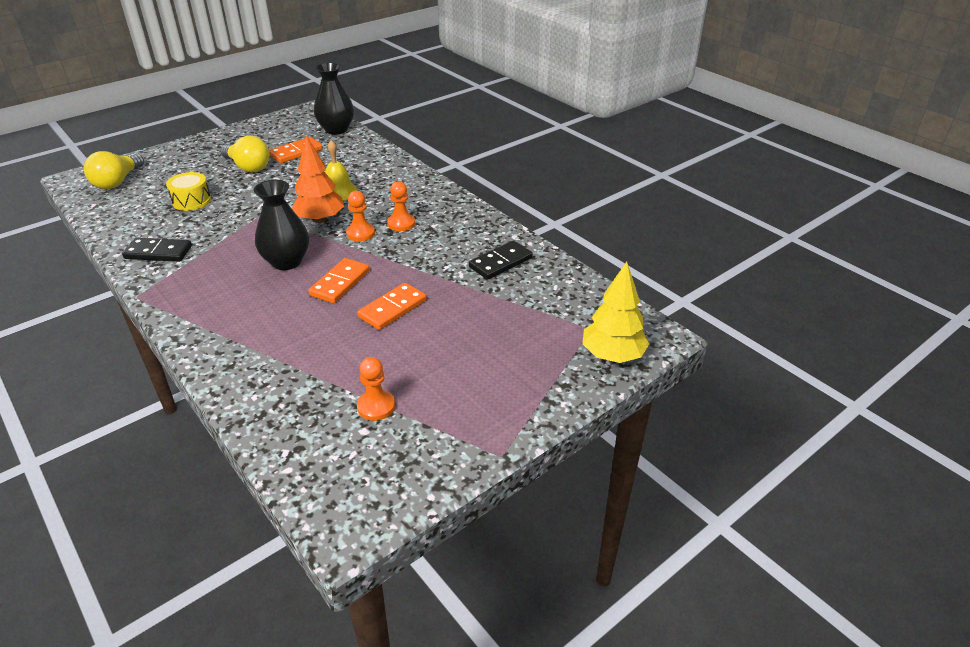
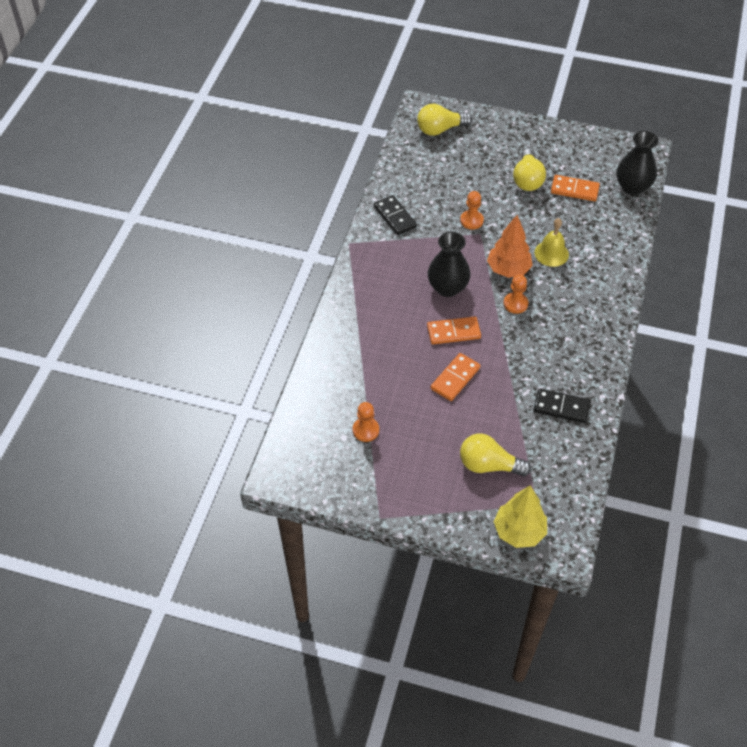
camera: 55 degrees right, 15 degrees up
yellow drum [166,172,211,211] -> none
orange domino [357,283,427,330] -> orange domino turned 60 degrees counterclockwise [431,353,480,401]
orange pawn [387,181,415,231] -> orange pawn moved to [460,191,484,229]
none -> yellow light bulb [460,434,531,476]

